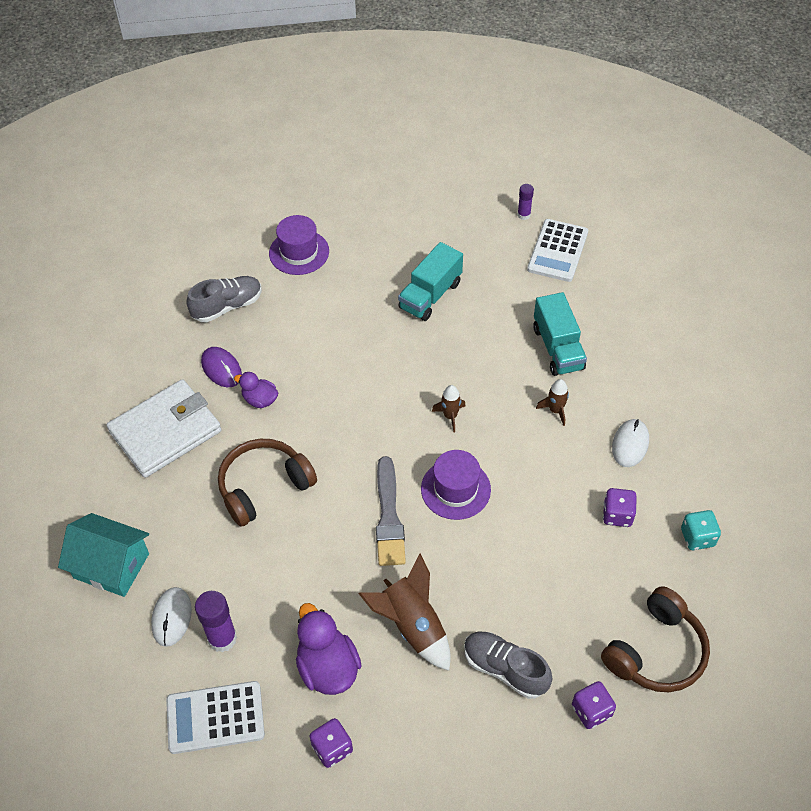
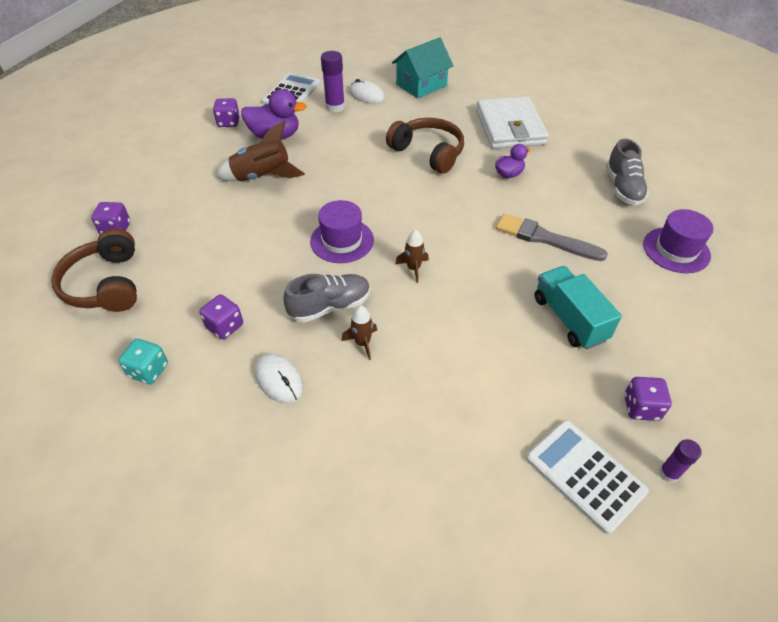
camera: 120 degrees right, 5 degrees down
purple mouse [201,347,242,387] -> none
brown headphones [218,439,317,527] -> brown headphones turned 45 degrees counterclockwise [386,118,464,174]
grey brush [376,456,406,566] -> grey brush moved to [496,213,608,261]
grey shoe [464,632,553,699] -> grey shoe moved to [283,274,370,323]
turquoise truck [533,292,587,376] -> none
none -> purple dice [624,377,672,421]

